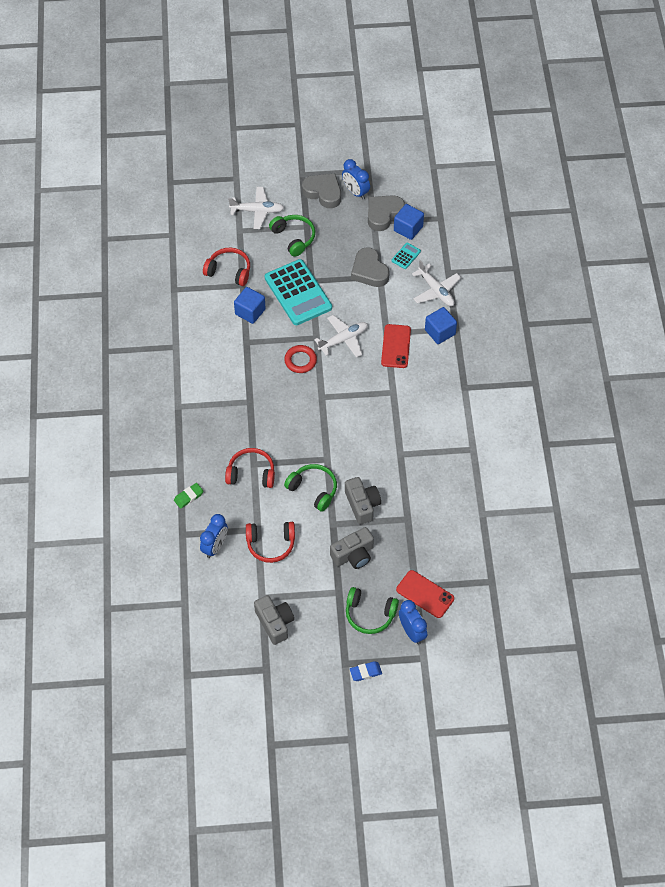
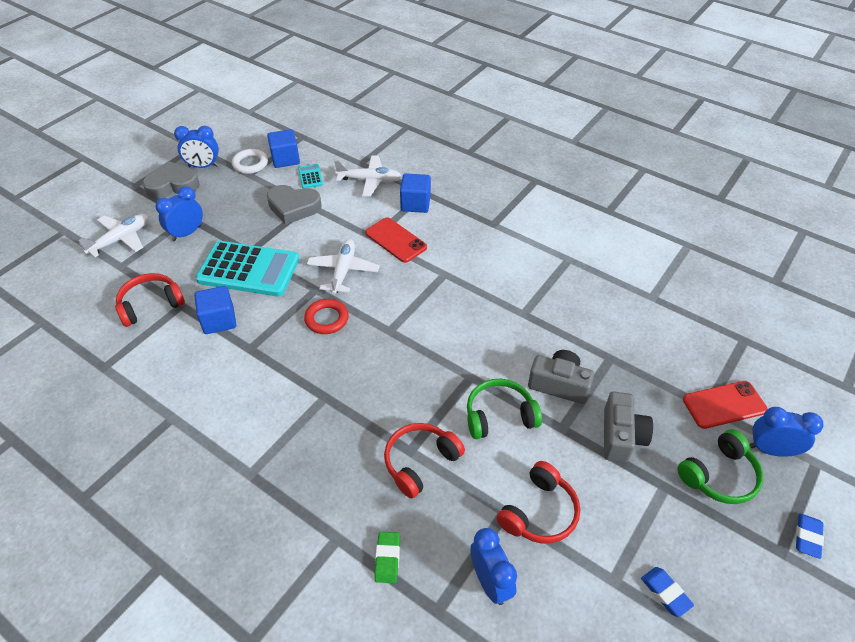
camera: 50 degrees left, 10 degrees down
grey camera [254,595,294,645] -> blue eraser [641,567,694,617]
green headphones [269,215,315,257] -> blue clock [155,186,203,241]
grey heart [368,195,405,231] -> white ring [232,149,268,174]

